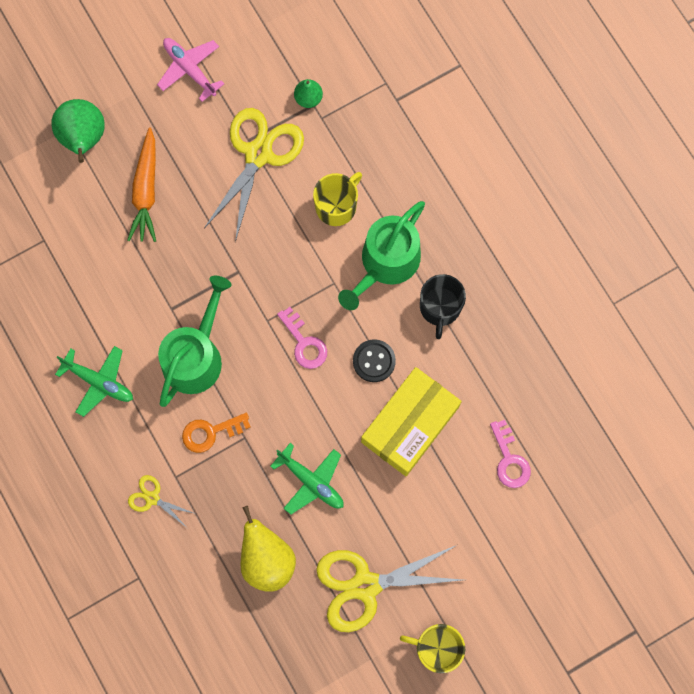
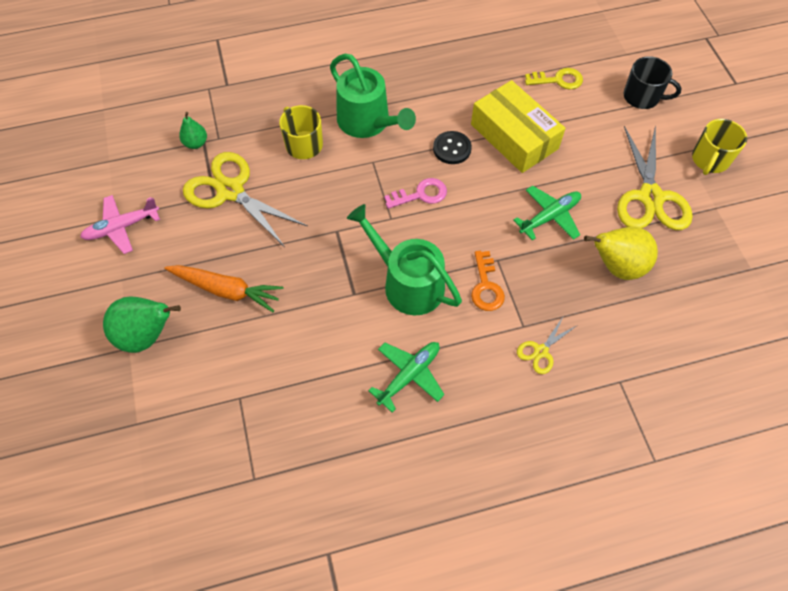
camera: 75 degrees left, 15 degrees down
black mug [420,274,466,339] -> black mug moved to [623,56,681,109]
pink key [490,420,531,488] -> yellow key [525,68,583,90]

